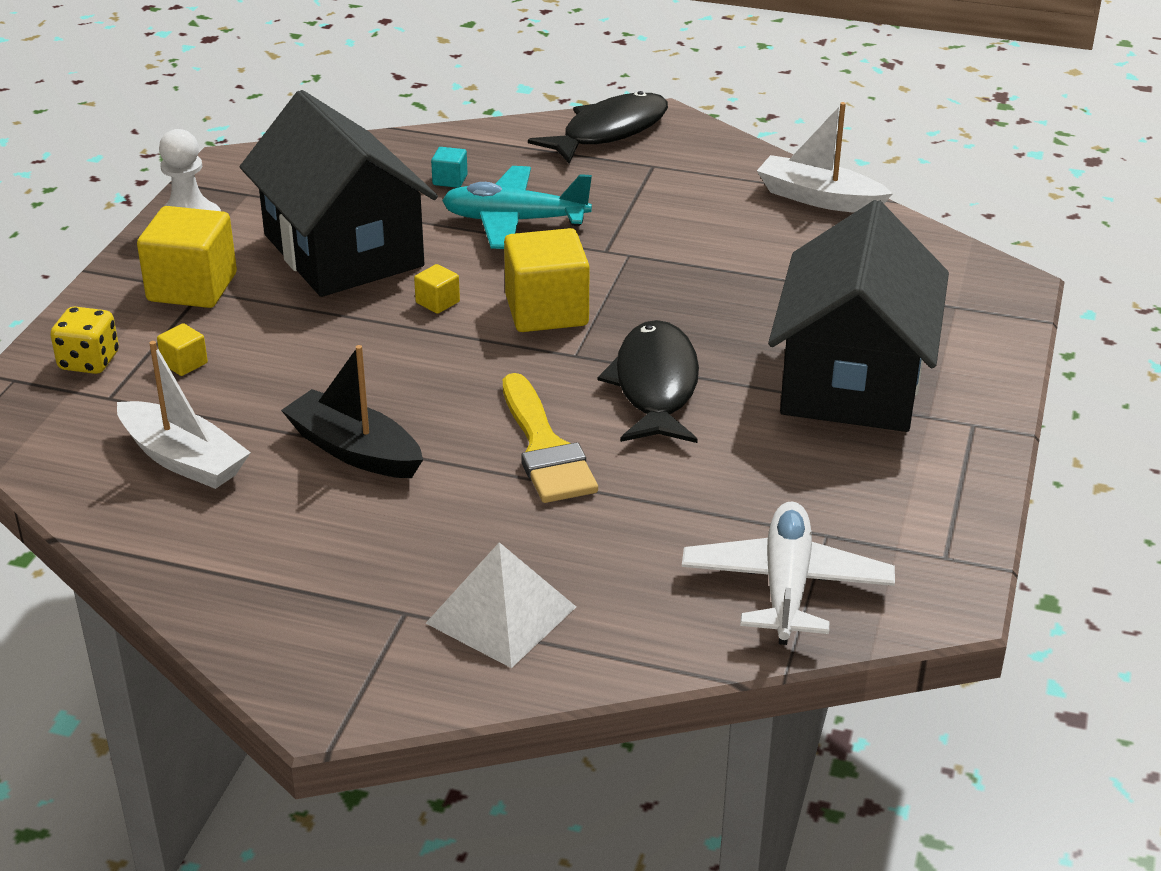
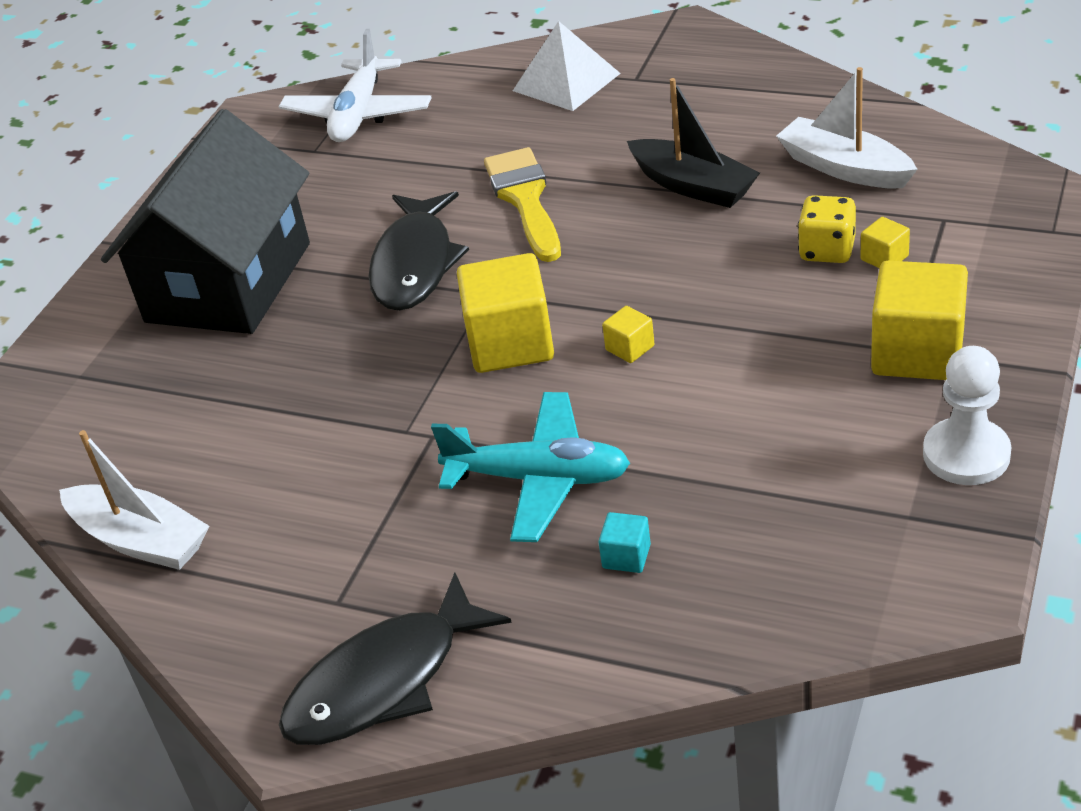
camera: 170 degrees left, 5 degrees up
yellow dice [50,306,119,374] -> yellow dice moved to [798,195,856,263]
black house [240,90,438,297] -> none

